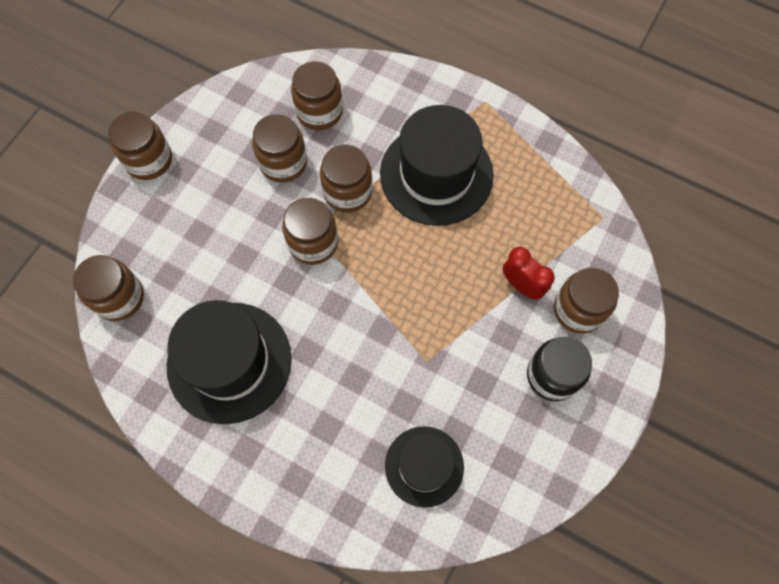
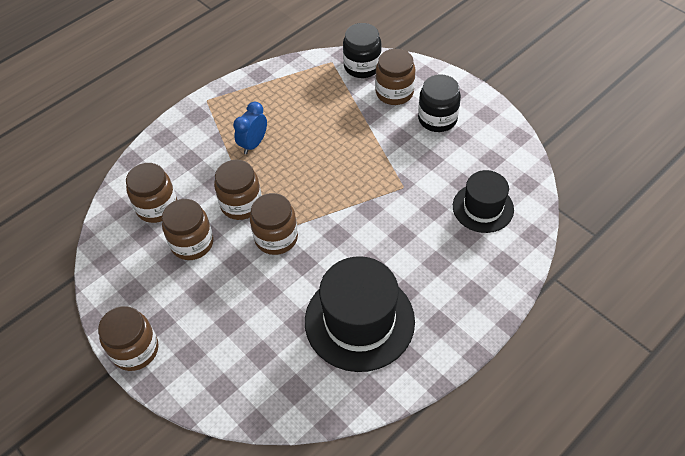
camera: 70 degrees left, 15 degrees down
brown jar [73,255,144,321] -> none
black hat [380,105,494,226] -> blue clock [233,102,267,154]
red clock [503,247,555,300] -> none
none -> black jar [343,23,382,78]

